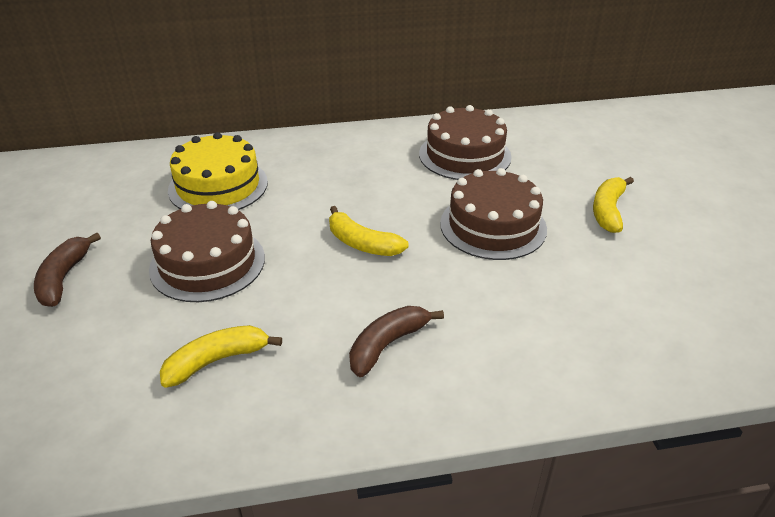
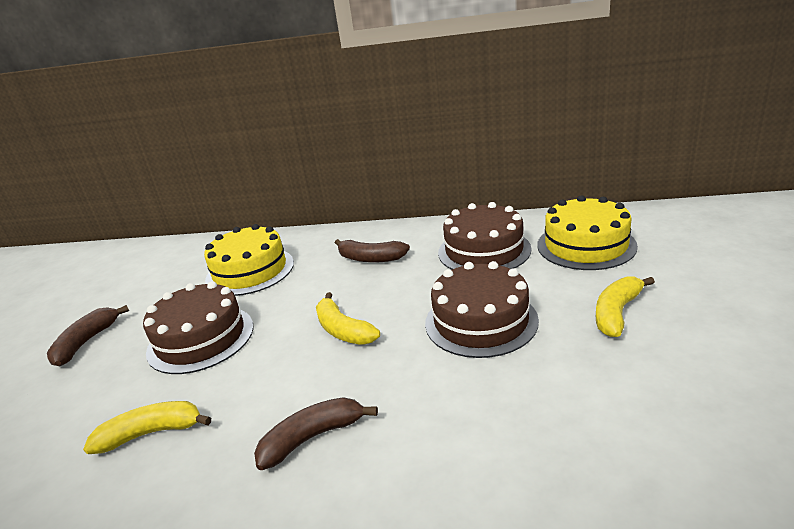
camera: 20 degrees right, 10 degrees down
none -> brown banana [335,239,410,263]
none -> yellow cake [537,195,638,270]

